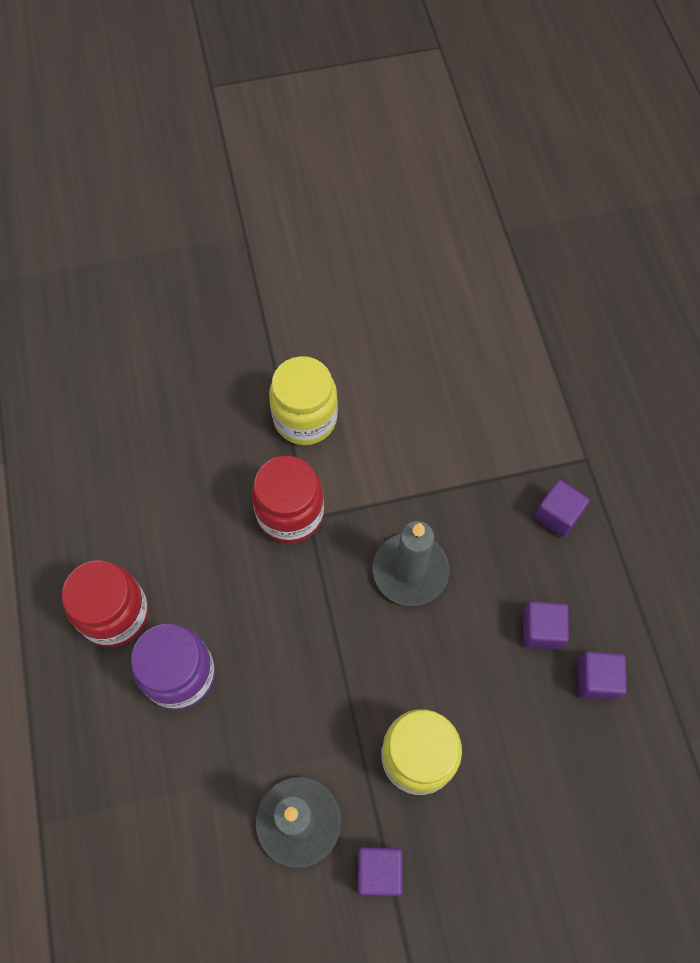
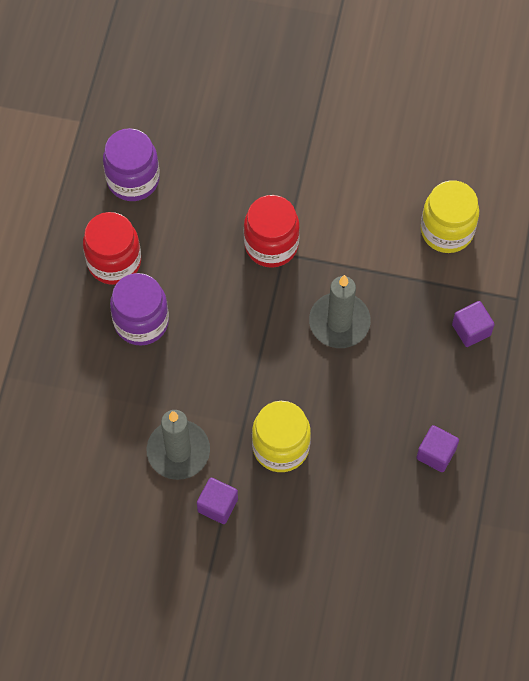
camera: 25 degrees right, 0 degrees up
yellow jar [269,356,338,445] -> yellow jar moved to [421,180,479,253]
purple cube [523,601,569,650] -> none
none -> purple jar [103,128,160,201]

